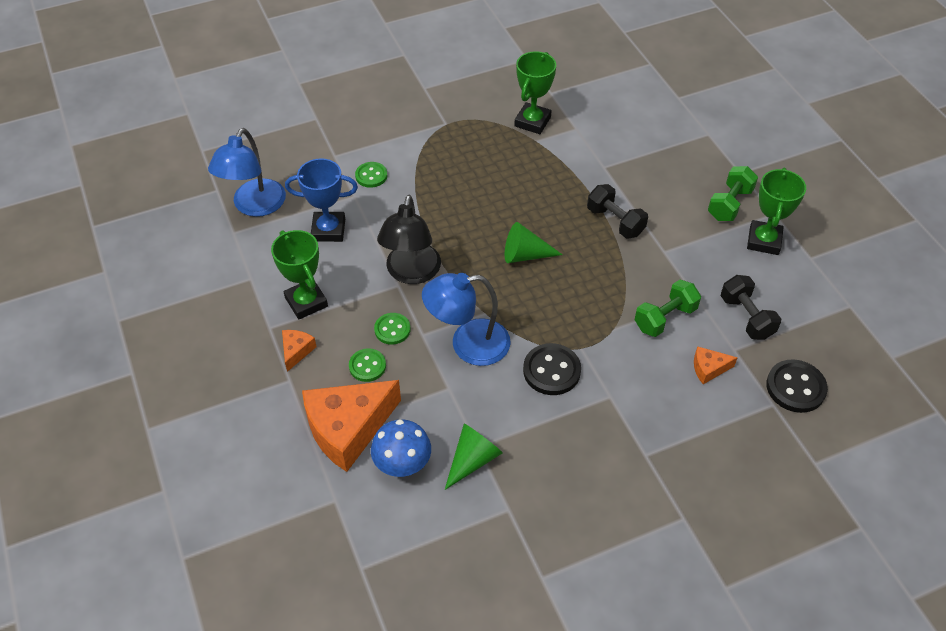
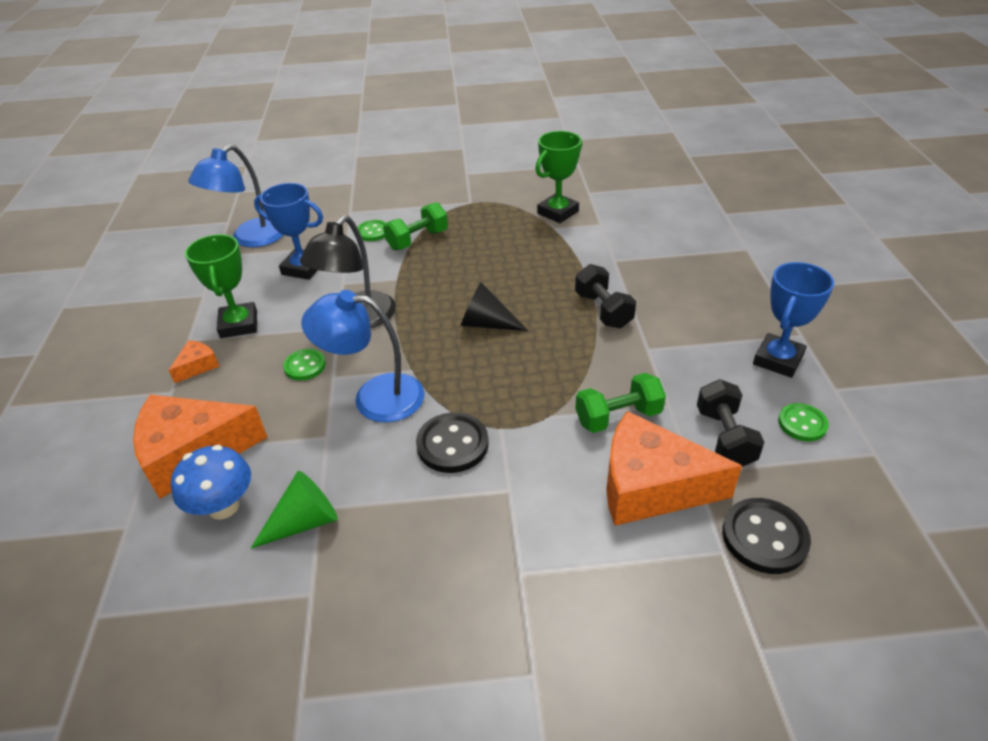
camera: 20 degrees right, 10 degrees down
green button [349,348,386,382] -> green button moved to [778,403,829,441]
green cone [505,222,563,263] -> black cone [461,282,528,331]
orange cheese [694,346,738,384] -> orange cheese [606,411,742,526], size x2.27
green dumbbell [708,166,758,221] -> green dumbbell moved to [383,202,448,250]
green trophy [747,168,806,255] -> blue trophy [753,262,834,378]

